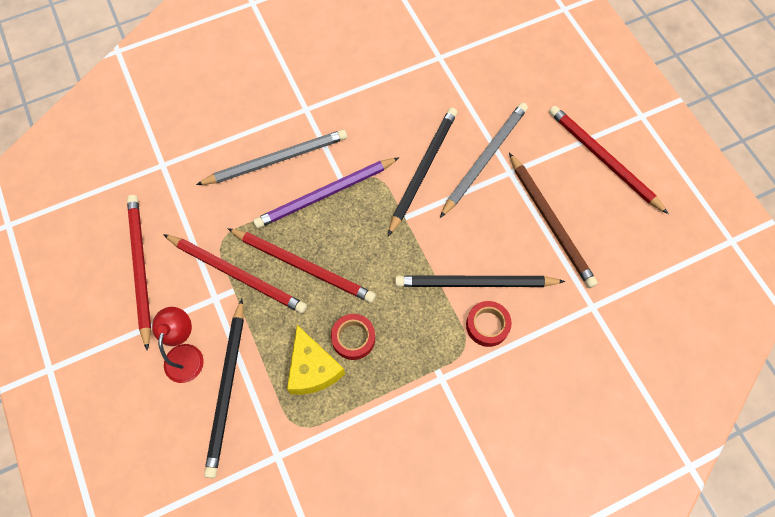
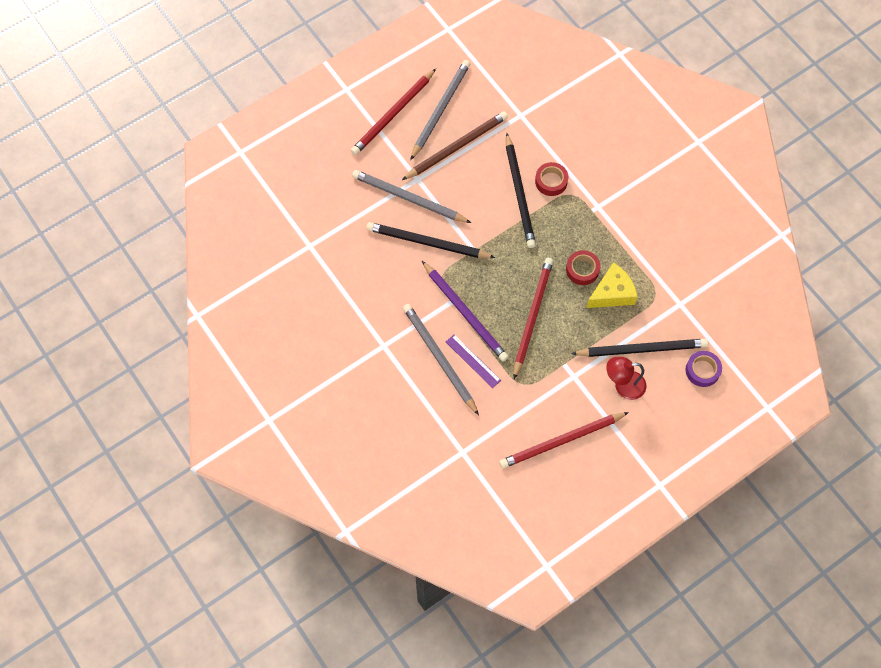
camera: 100 degrees left, 0 degrees up
red pencil [163,234,307,314] -> none
none -> grey pencil [410,60,470,160]
none -> purple ruler [446,334,501,388]
none -> purple tape [685,351,722,387]

